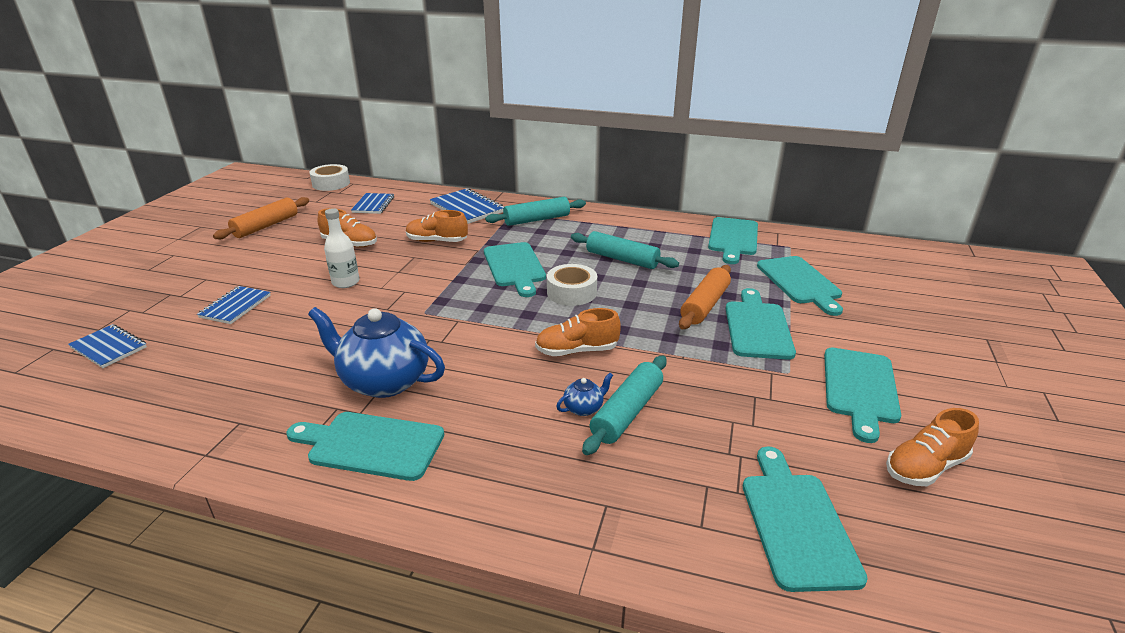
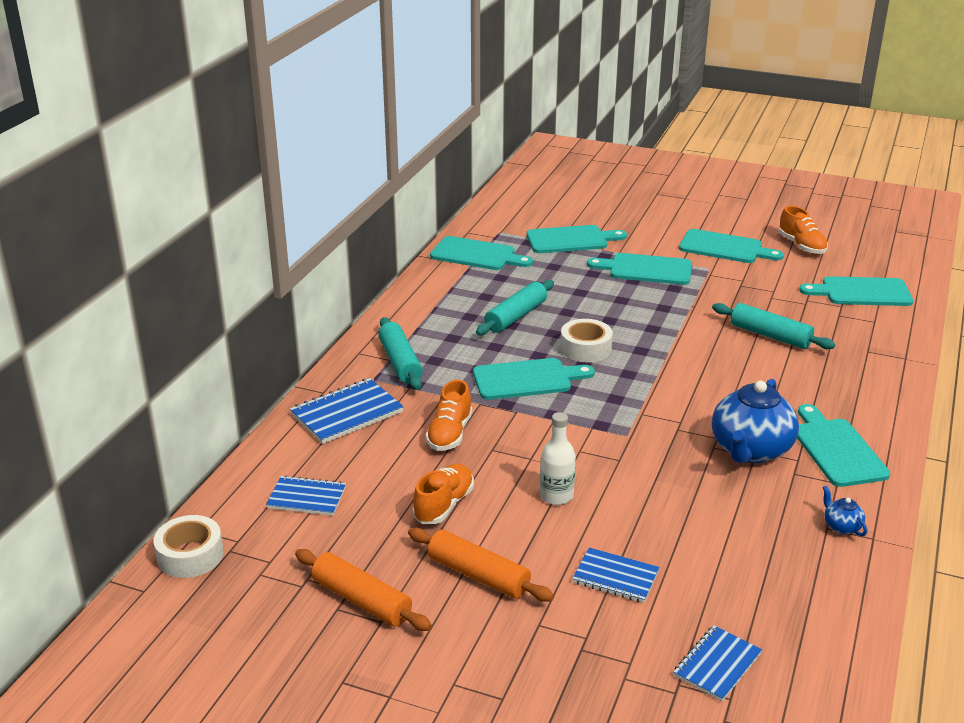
camera: 85 degrees left, 0 degrees up
turquoise cutting board [287,412,444,481] -> turquoise cutting board turned 150 degrees clockwise [797,404,890,487]
orange shoe [535,308,621,356] -> none
blue teapot [556,373,613,416] -> blue teapot moved to [823,485,867,536]
orange rolling pin [679,265,731,329] -> orange rolling pin moved to [408,528,554,602]

